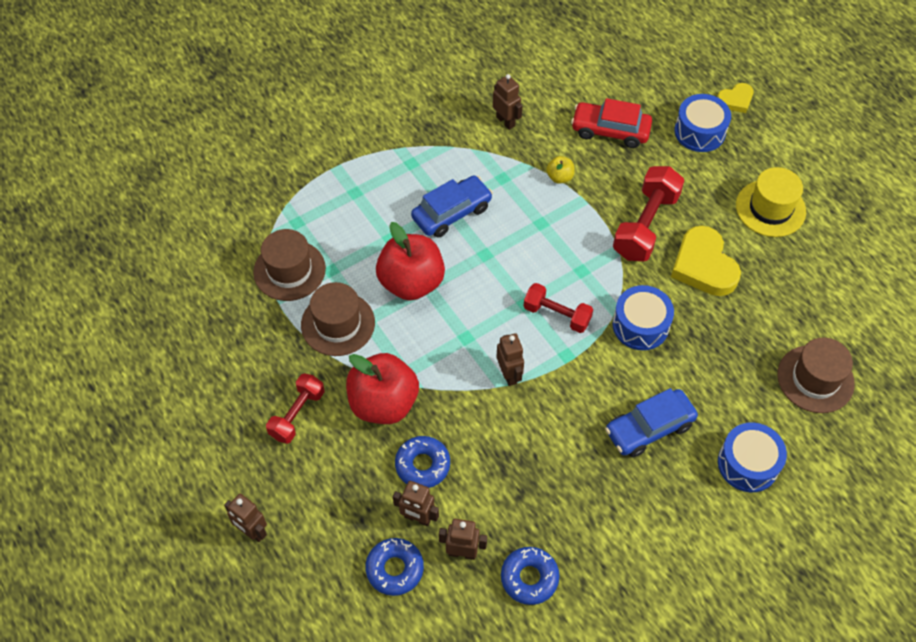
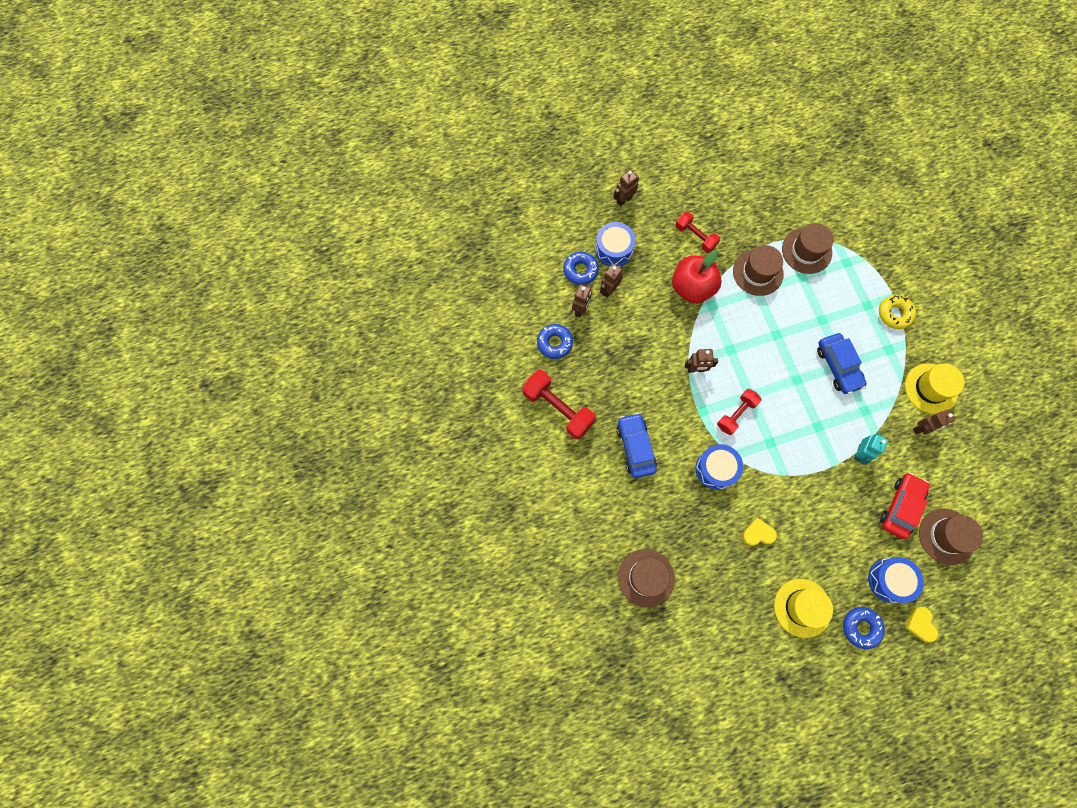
camera: 105 degrees right, 15 degrees up
red apple [376,222,445,301] -> none
blue donut [395,436,450,488] -> blue donut moved to [843,607,885,649]
yellow apple [546,156,574,184] -> turquoise robot [853,433,888,465]
red dumbbell [613,166,685,261] -> red dumbbell moved to [522,370,596,439]
yellow heart [671,226,741,296] -> yellow heart [742,518,777,546], size x0.55
blue drum [718,423,787,492] -> blue drum moved to [595,222,636,266]
none -> yellow donut [879,295,916,329]
none -> yellow hat [905,363,965,414]
none -> brown hat [919,508,983,565]

